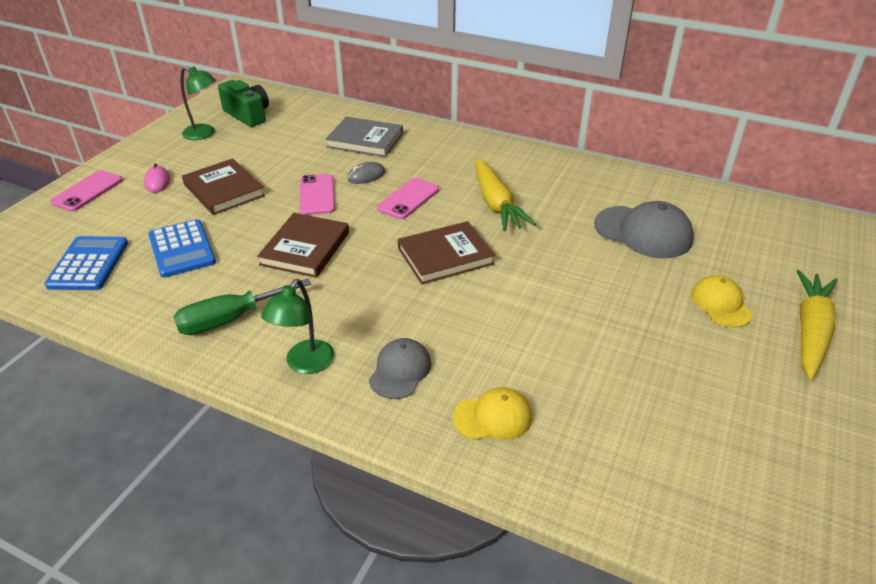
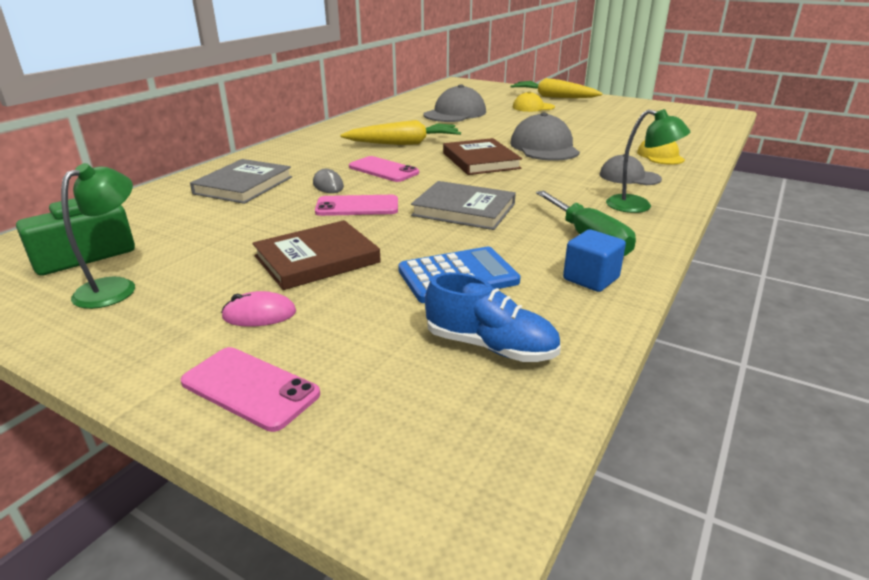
camera: 85 degrees left, 10 degrees down
blue calculator [44,236,128,290] -> blue shoe [425,272,561,362]
brown book [257,213,349,278] -> grey book [411,181,516,230]
none -> grey cap [510,112,580,161]
none -> blue cube [563,229,626,292]

